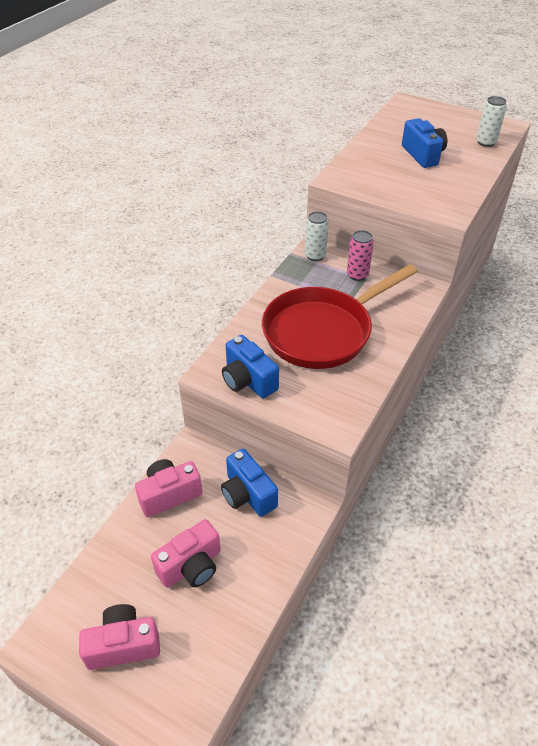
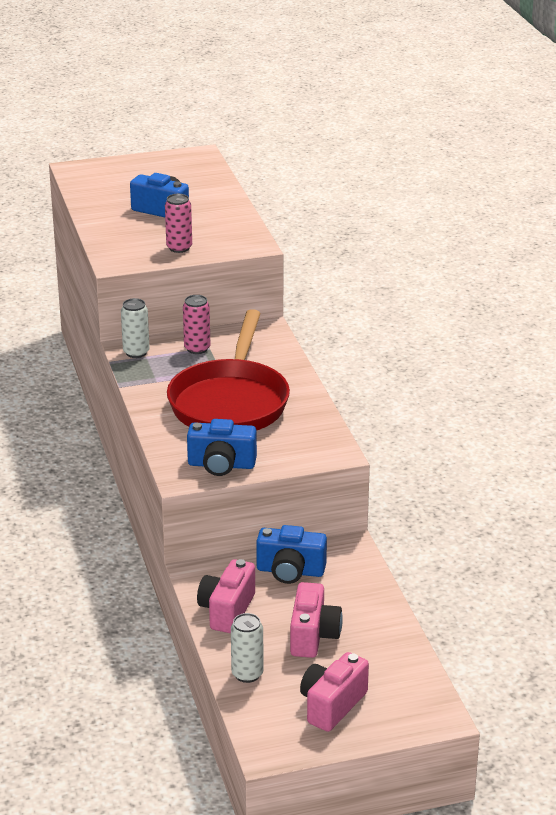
camera: 45 degrees left, 15 degrees down
white can [476,96,507,147] -> white can moved to [231,613,264,683]
none -> pink can [165,194,192,253]

